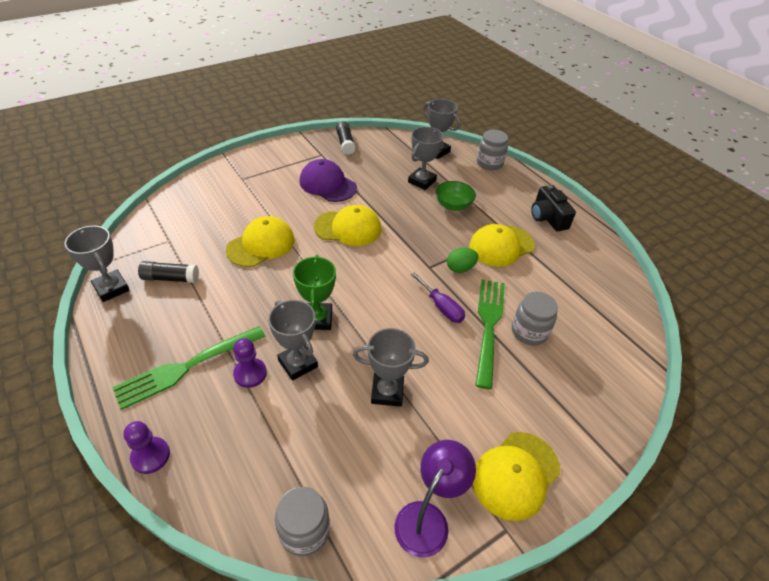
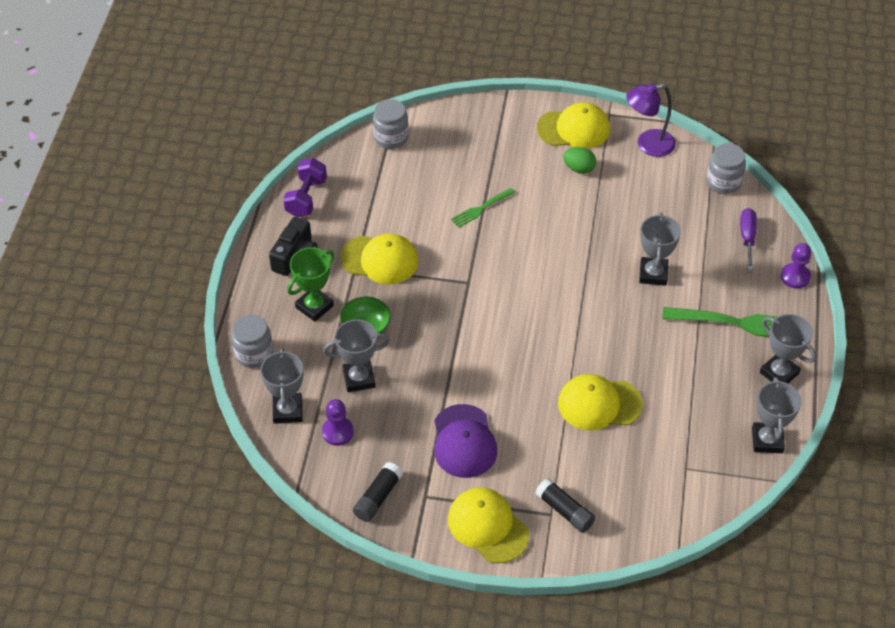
camera: 135 degrees left, 5 degrees up
black glue stick [138,261,199,283] -> black glue stick moved to [535,478,595,533]
purple pawn [233,338,267,388] -> purple pawn moved to [322,399,354,446]
green trophy [293,255,336,330] -> green trophy moved to [287,248,334,322]
yellow cap [314,205,381,246] -> yellow cap moved to [448,487,529,563]
grey trophy [353,328,429,407] -> grey trophy moved to [760,314,816,383]
purple screwdriver [411,272,465,323] -> purple screwdriver moved to [740,208,757,270]
green egg [447,248,478,273] -> green egg moved to [563,147,596,174]
green fork [475,279,505,389] -> green fork [451,188,515,228], size x0.55
grey jar [512,292,558,345] -> grey jar moved to [373,99,409,149]
none -> purple dumbbell [283,158,327,217]

